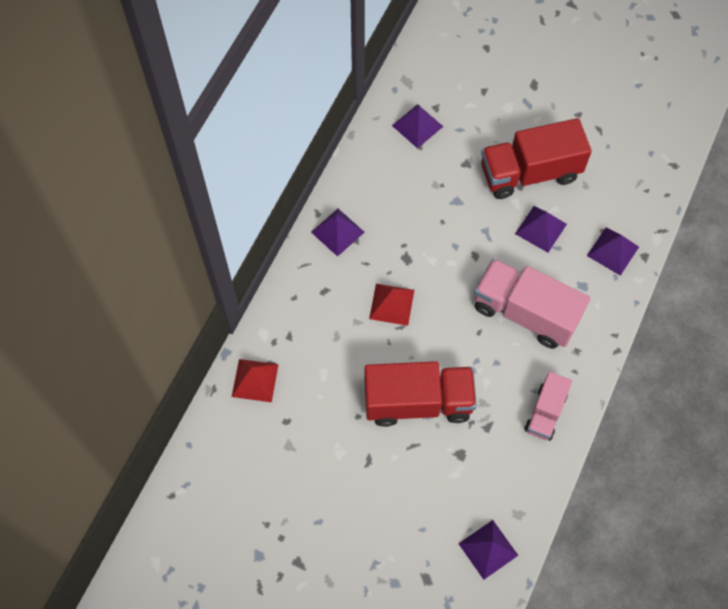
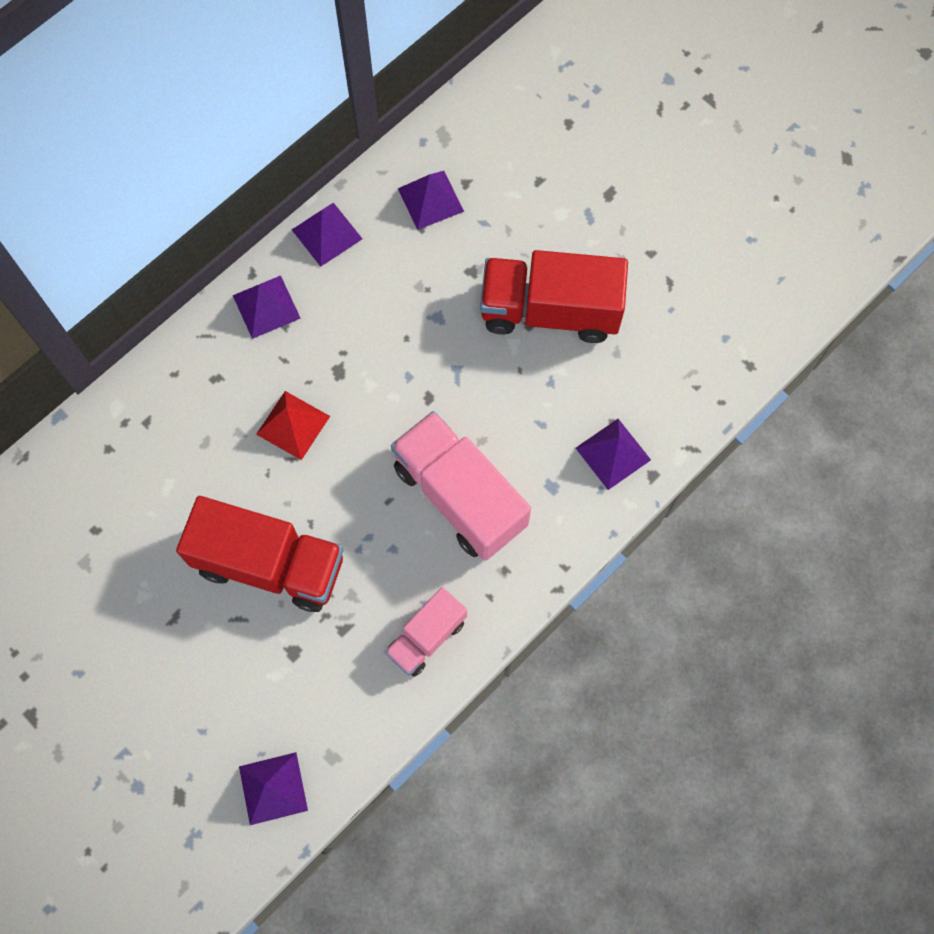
camera: 20 degrees right, 5 degrees up
red pyramid [232,359,279,402] -> none
purple pyramid [515,206,567,252] -> purple pyramid moved to [292,202,362,267]

